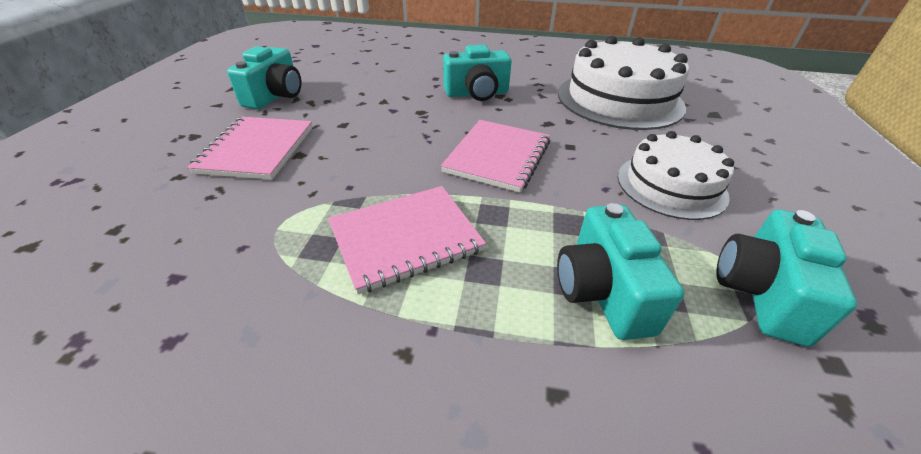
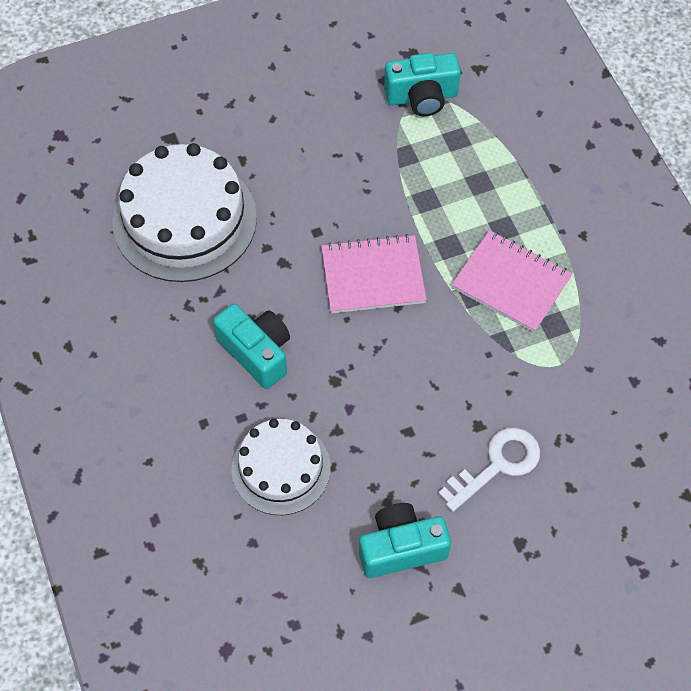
camera: 120 degrees left, 20 degrees up
pink notebook [187,117,313,180] -> white key [438,428,540,512]
turquoise camera [557,203,685,340] -> none
white cake [618,131,734,220] -> white cake moved to [232,419,331,515]

